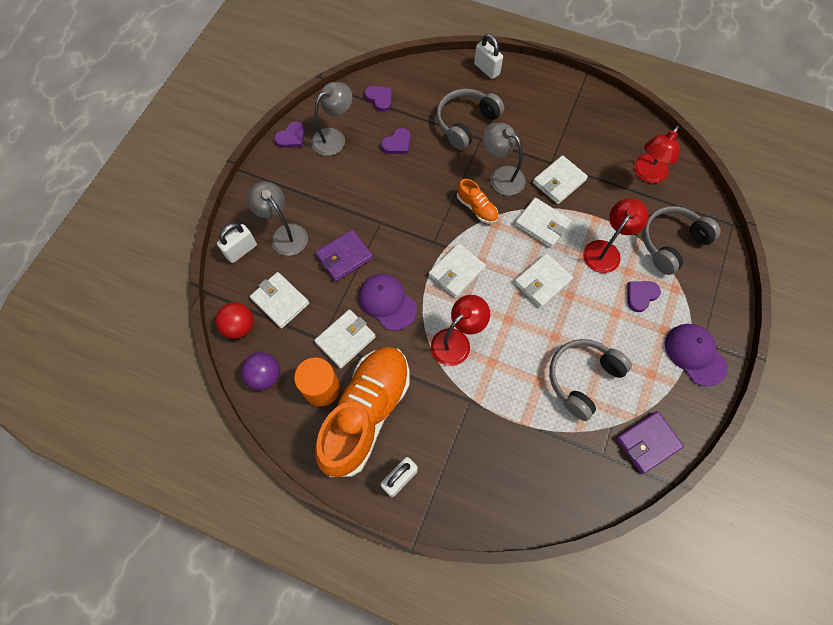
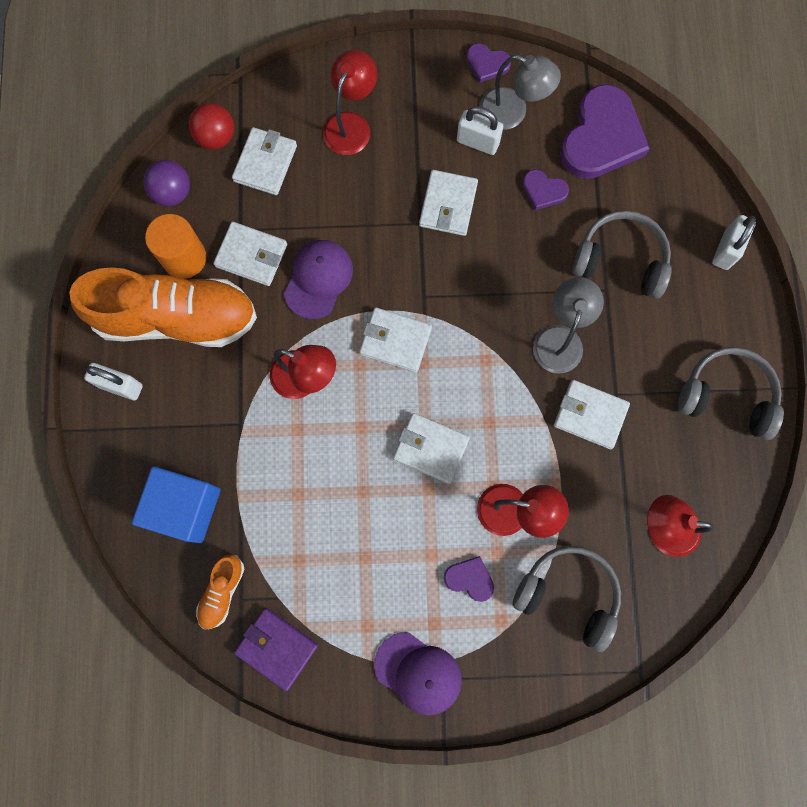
camera: 65 degrees right, 10 degrees up
white padlock [217,223,257,263] -> white padlock moved to [457,106,503,155]
grey lamp [247,181,308,256] -> red lamp [323,50,377,155]
purple wallet [315,229,373,282] -> none
purple heart [365,86,392,112] -> purple heart [560,84,650,179], size x2.13
orange shoe [457,179,498,224] -> orange shoe moved to [196,554,244,629]
white wallet [515,198,572,248] -> white wallet moved to [419,170,478,236]
grey headphones [549,339,632,421] -> grey headphones moved to [678,347,784,440]
purple cap [665,324,728,387] -> purple cap turned 90 degrees clockwise [374,632,462,715]
none -> blue cube [132,466,221,543]

